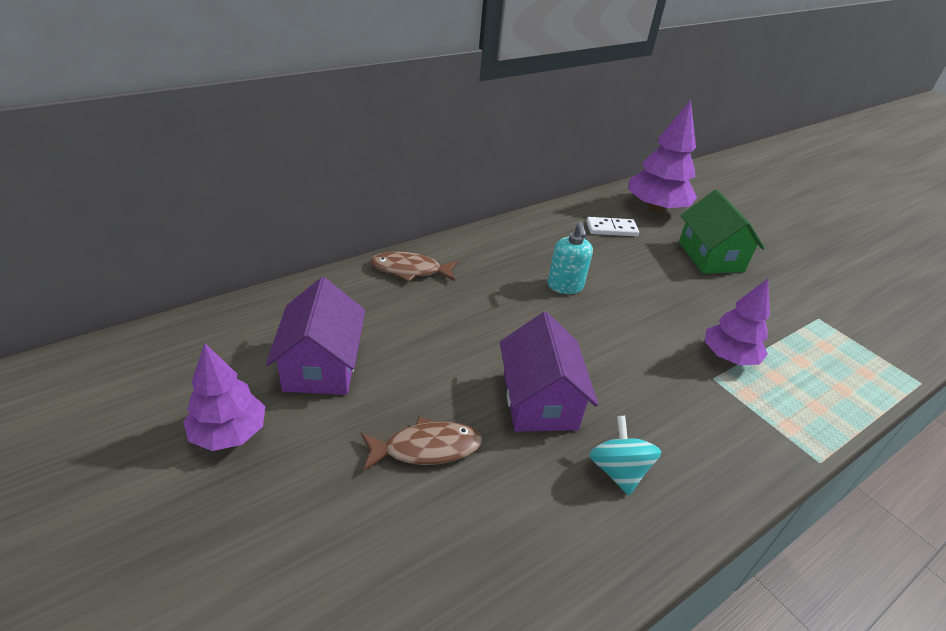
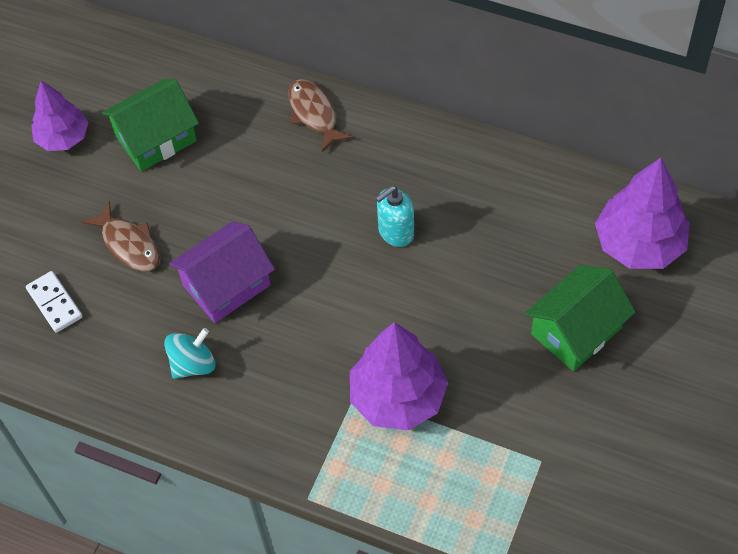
camera: 65 degrees right, 20 degrees up
purple house [266,277,365,395] -> green house [102,79,199,171]
white domino [587,217,639,236] -> white domino moved to [26,271,83,333]
purple tree [705,279,770,365] -> purple tree [350,322,448,431], size x1.53

